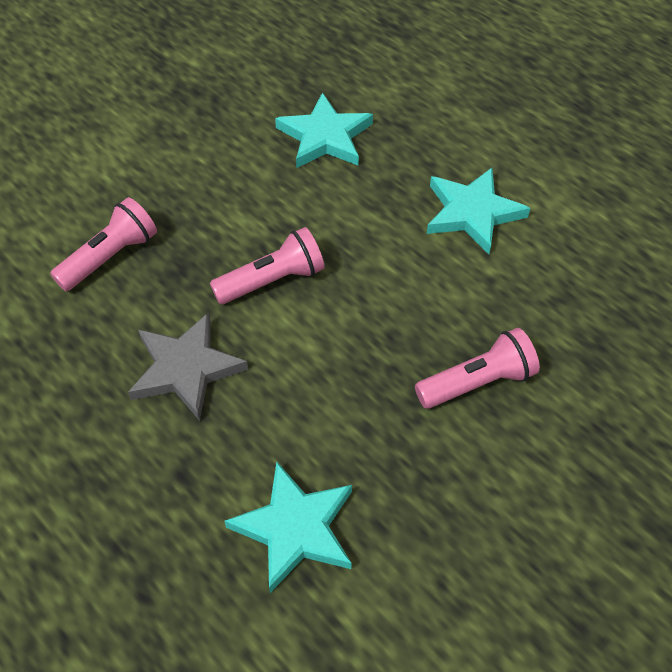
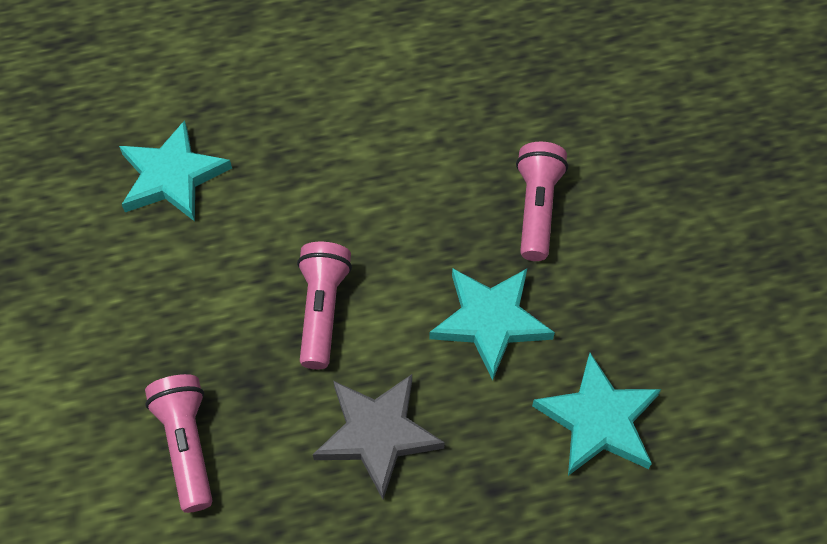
camera: 60 degrees left, 5 degrees up
turquoise star [427,168,530,254] -> turquoise star moved to [429,268,555,381]

